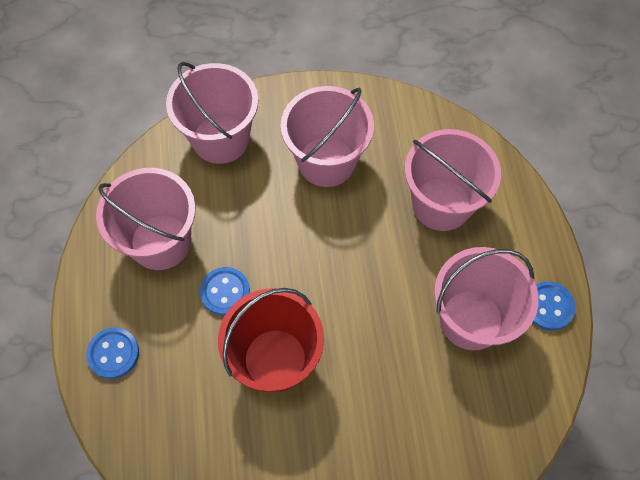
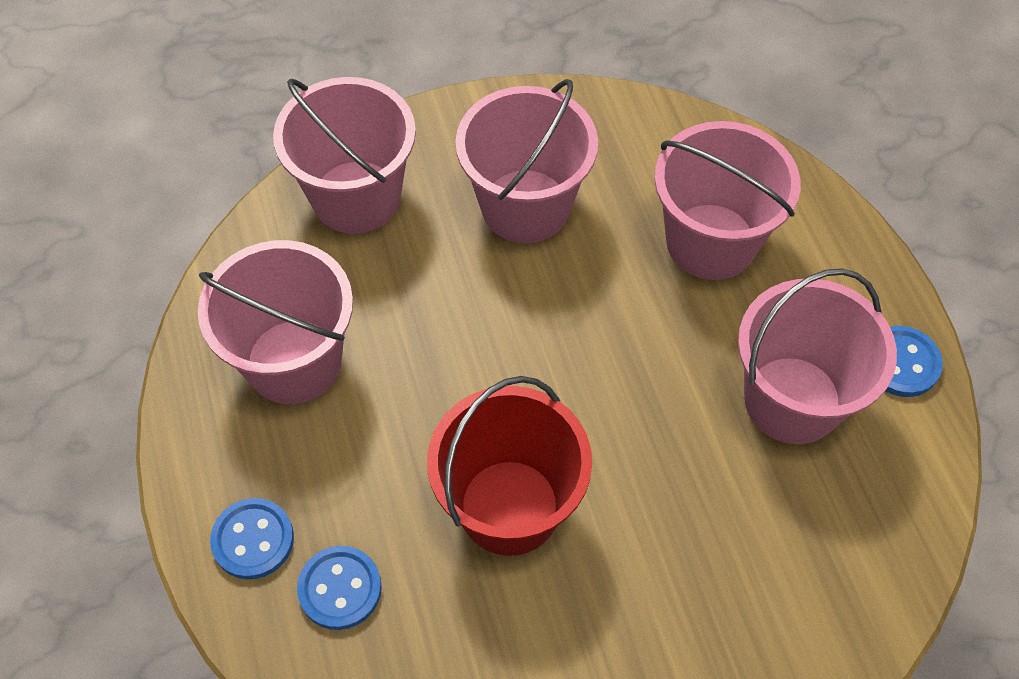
camera: 10 degrees left, 5 degrees down
blue button [200,267,250,316] -> blue button moved to [297,546,382,630]

